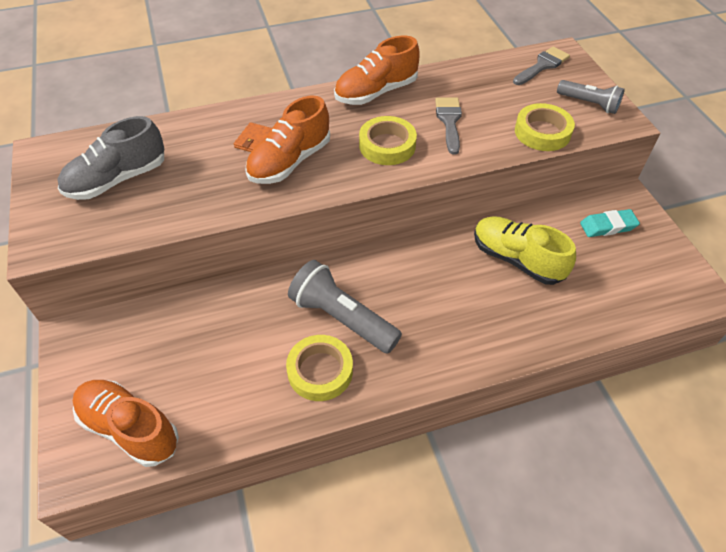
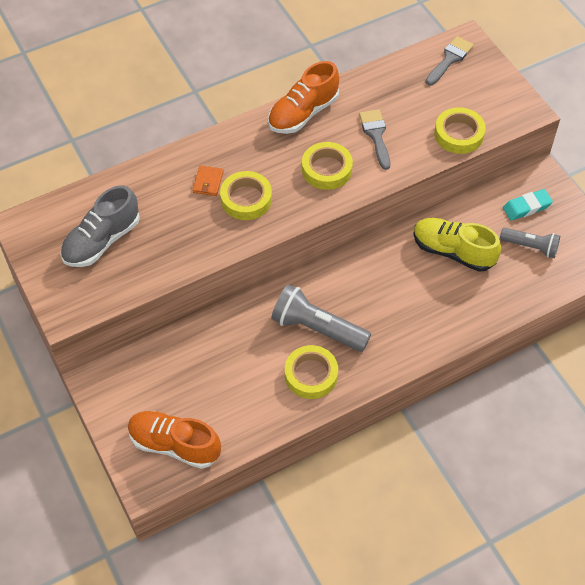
camera: 10 degrees left, 5 degrees up
orange shoe [245,96,330,184] -> yellow tape [220,171,272,220]
grey flashlight [557,80,625,114] -> grey flashlight moved to [500,228,560,258]

